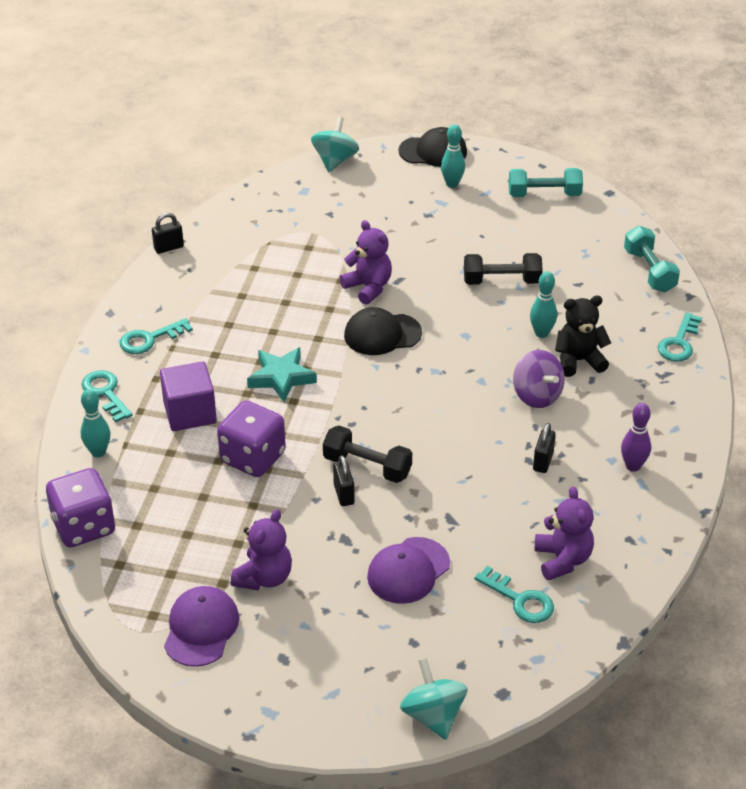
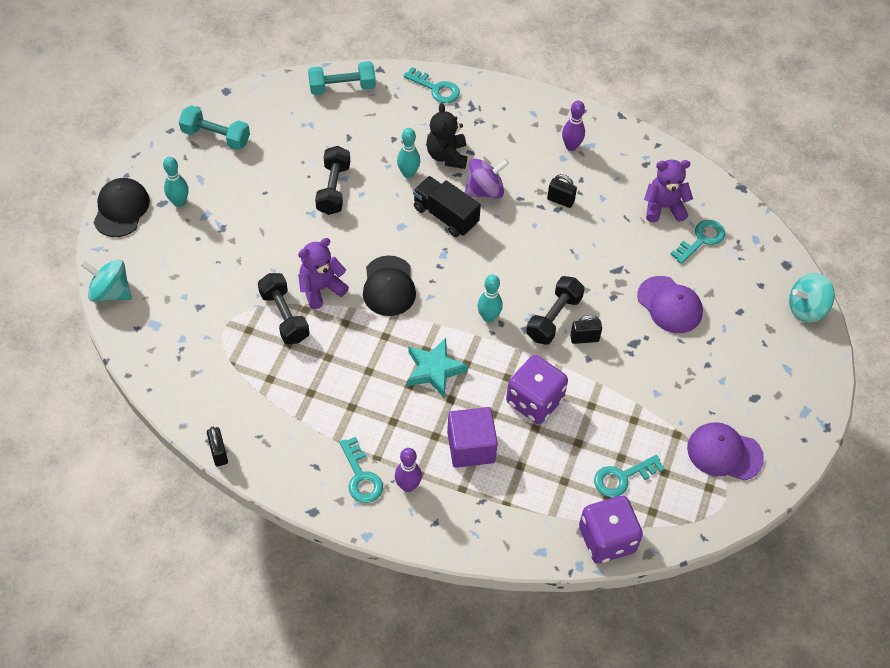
camera: 85 degrees left, 15 degrees up
turquoise key [81,370,132,422] -> turquoise key moved to [594,455,665,497]
turquoise bowling pin [81,389,110,457] -> turquoise bowling pin moved to [478,275,503,323]
purple teddy bear [231,509,292,590] -> none
turquoise dumbbell [509,168,583,197] -> turquoise dumbbell turned 75 degrees counterclockwise [179,105,250,150]
none -> black dumbbell [258,273,310,344]
none -> purple bowling pin [395,448,422,492]
none -> black truck [413,176,481,237]

